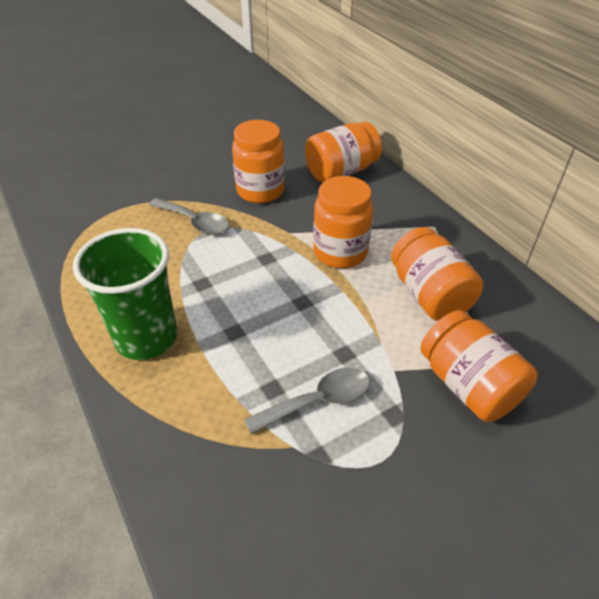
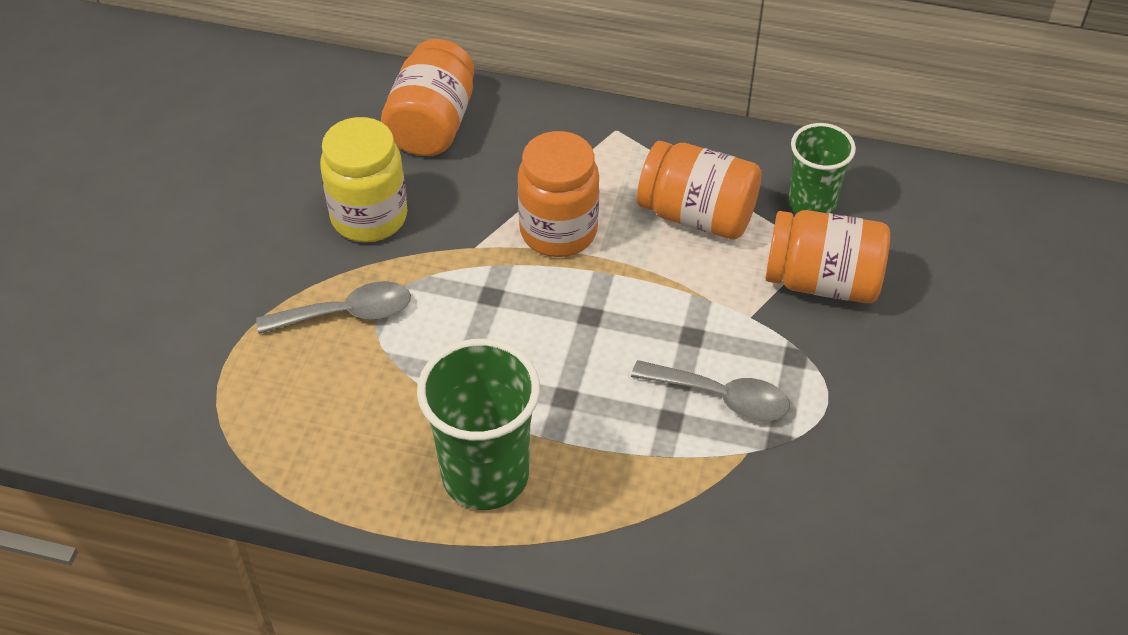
camera: 45 degrees left, 5 degrees up
orange jar [232,120,285,203] -> yellow jar [320,117,408,242]
grey spoon [244,368,370,434] -> grey spoon turned 90 degrees clockwise [631,360,790,421]
none -> green cup [788,123,856,214]

